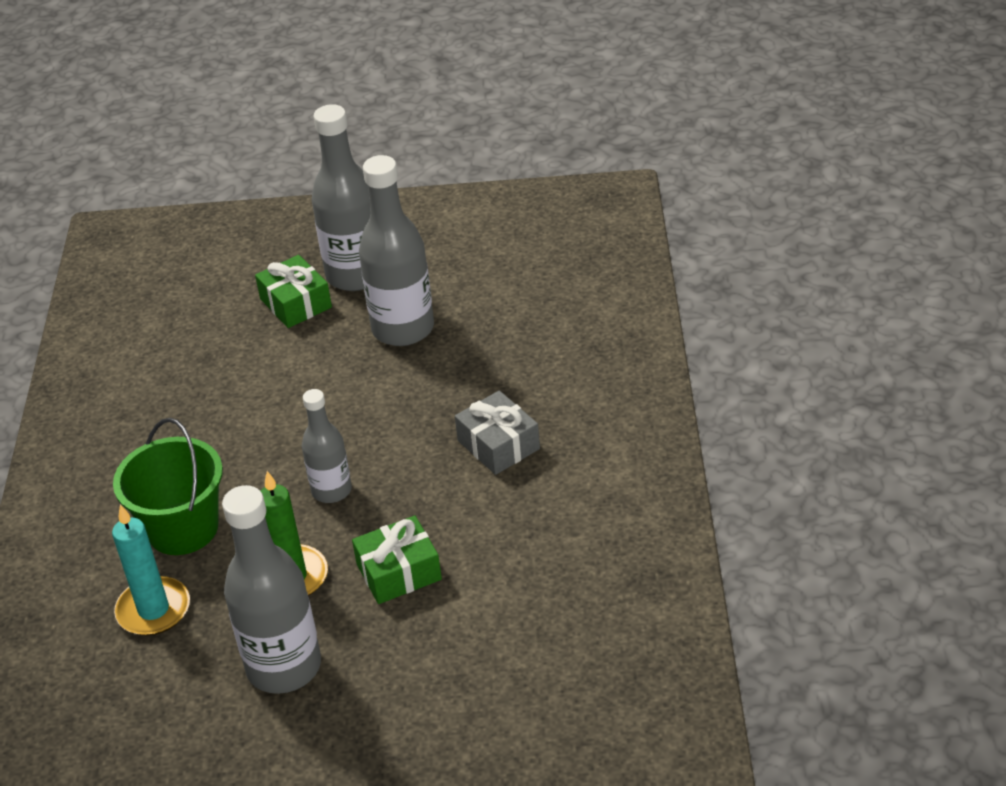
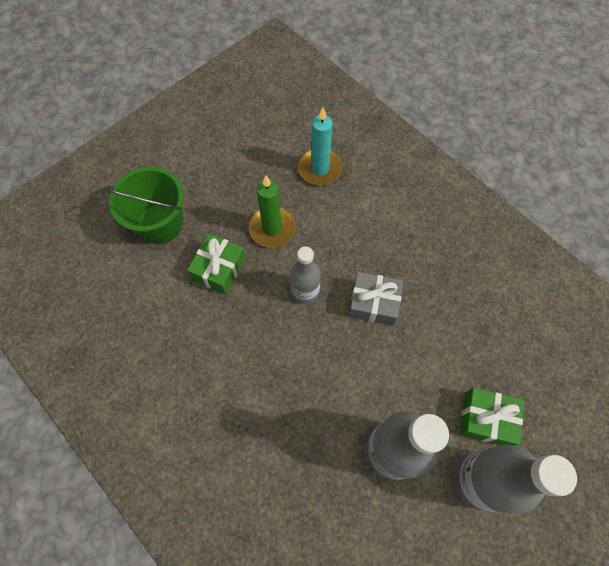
camera: 135 degrees right, 25 degrees up
green bucket [113,418,223,555] -> green bucket moved to [106,167,184,244]
grey bottle [222,485,321,694] -> none
grey gift [455,391,540,475] -> grey gift moved to [349,272,403,326]

